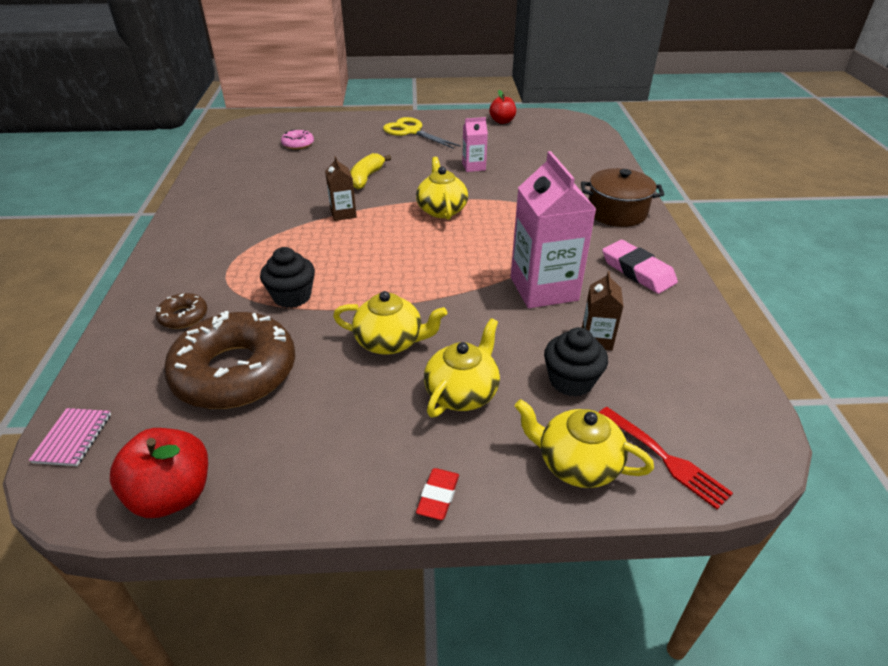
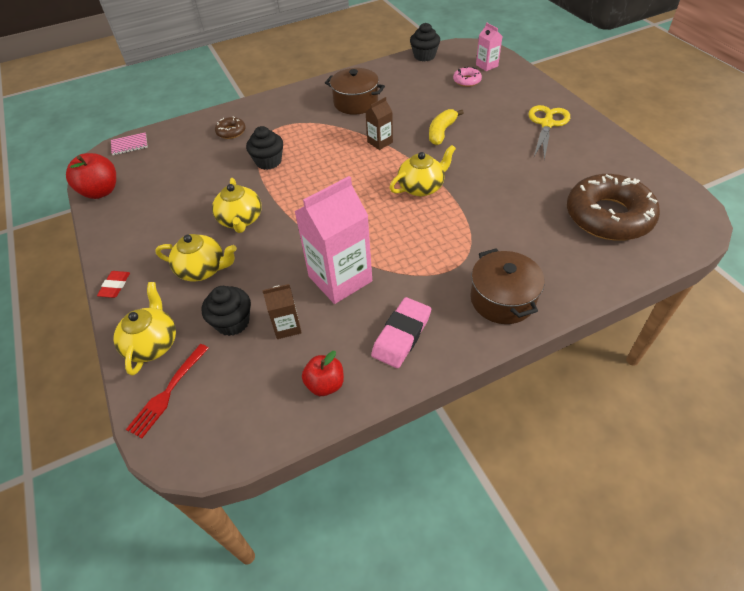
camera: 70 degrees right, 10 degrees up
brown donut [164,311,295,409] -> brown donut moved to [567,174,660,240]
yellow banana [350,153,391,189] -> yellow banana turned 60 degrees counterclockwise [429,109,464,145]
red eraser [416,468,459,520] -> red eraser turned 75 degrees counterclockwise [97,271,130,298]
pink carton [462,117,488,172] -> pink carton moved to [476,23,502,71]
red apple [489,90,516,124] -> red apple moved to [302,351,344,396]
none -> brown pot [325,68,385,115]
none -> black cupcake [410,23,440,61]

